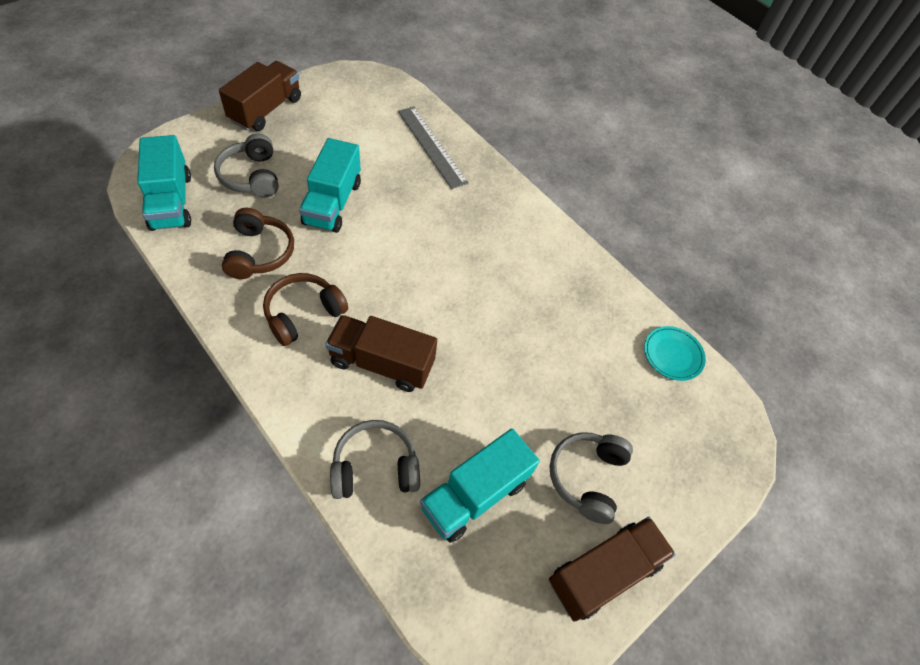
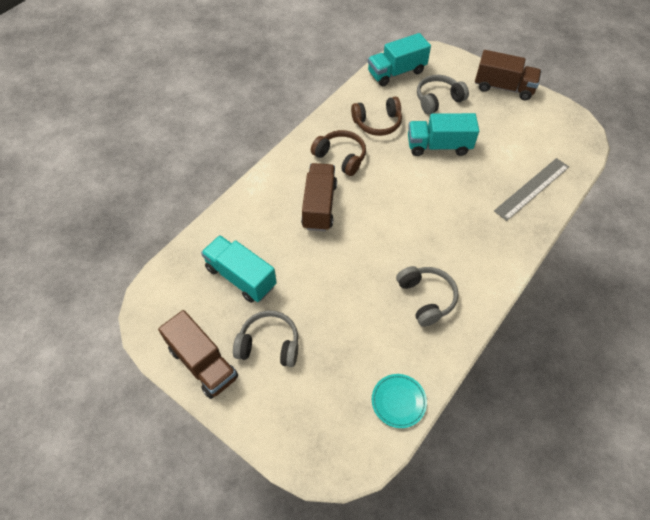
camera: 85 degrees right, 0 degrees up
grey headphones [330,420,420,499] -> grey headphones moved to [396,266,459,327]

